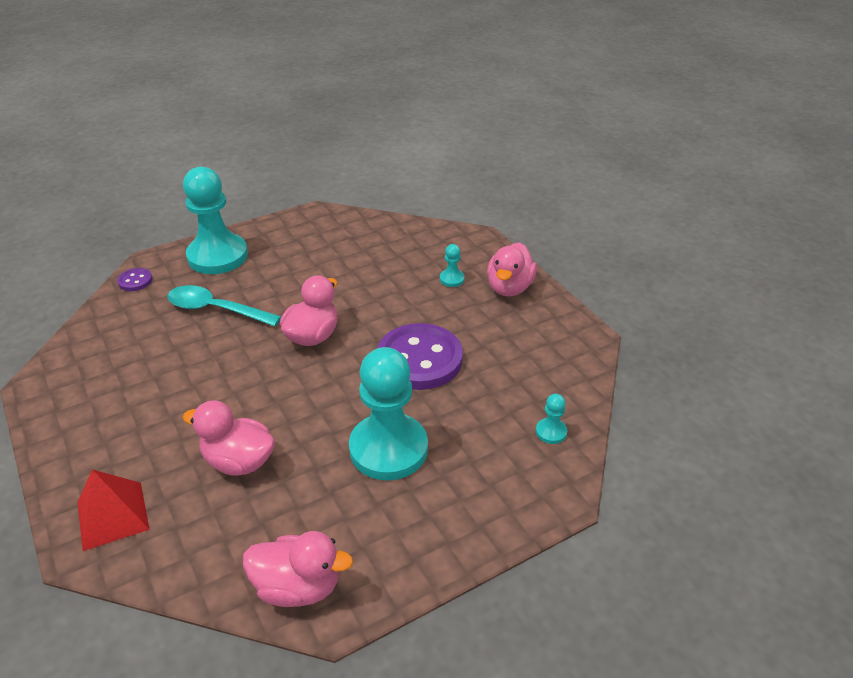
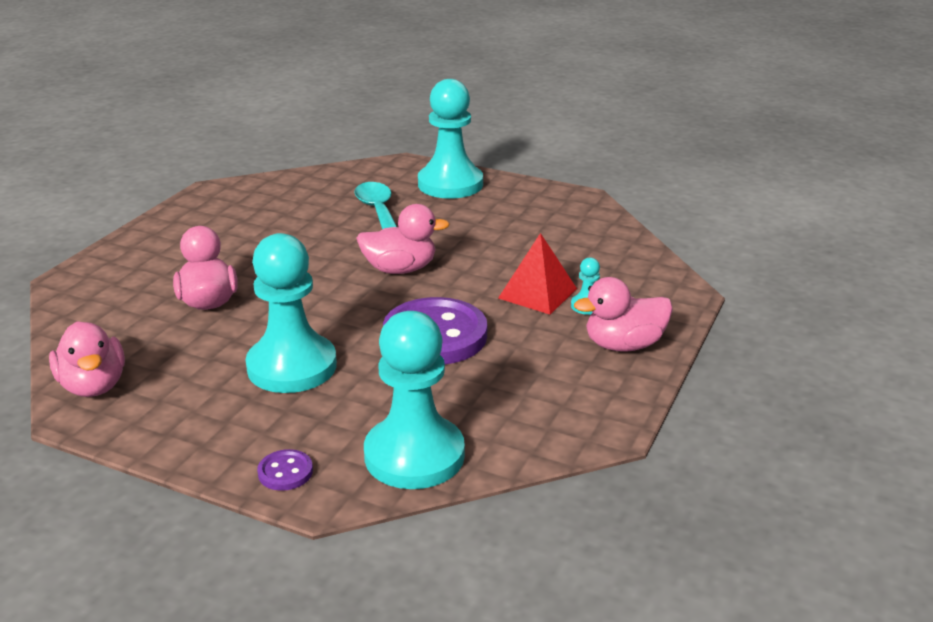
camera: 55 degrees right, 10 degrees down
red pyramid [77,469,150,551] -> red pyramid moved to [498,233,577,315]
purple button [117,268,153,291] -> purple button moved to [257,449,313,491]
turquoise pawn [536,394,567,444] -> turquoise pawn [364,311,465,489], size x2.48

